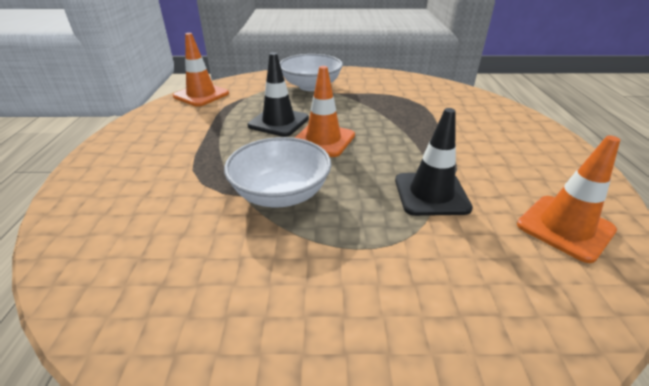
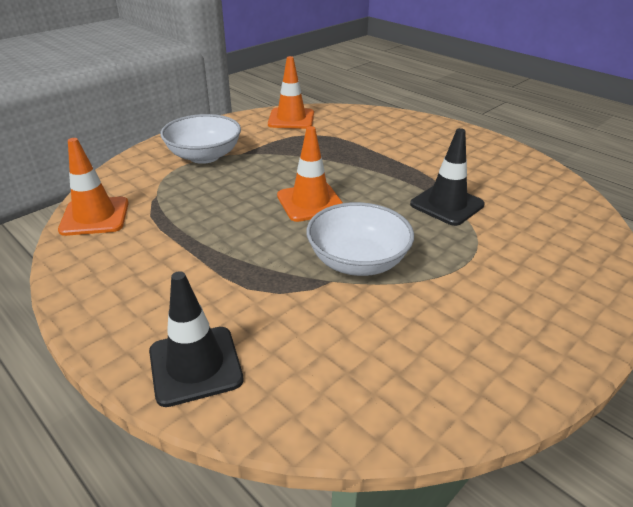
camera: 45 degrees left, 0 degrees up
black traffic cone [248,52,309,137] -> black traffic cone moved to [149,271,243,407]
orange traffic cone [517,135,620,263] -> orange traffic cone moved to [268,56,314,129]

